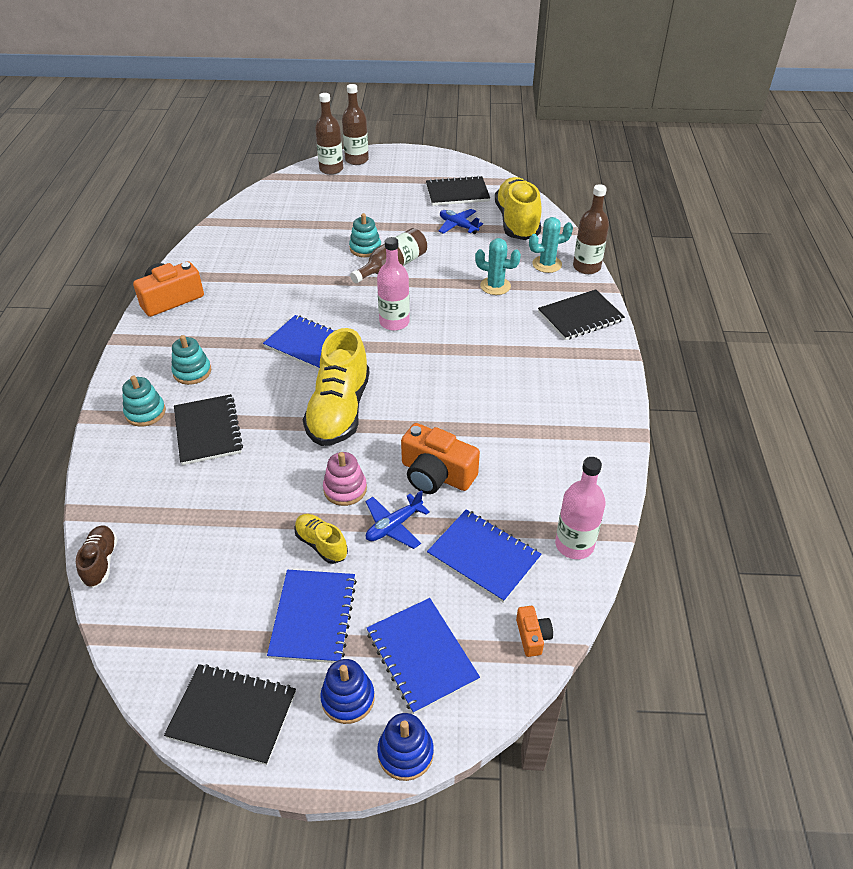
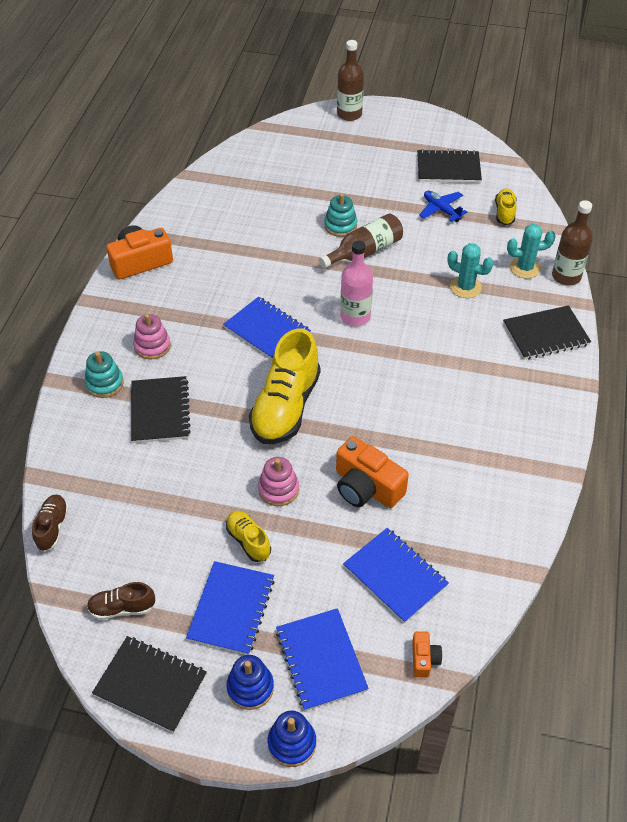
camera: 10 degrees right, 5 degrees up
turquoise stacking toy [171,335,211,385] -> pink stacking toy [133,314,171,360]
brown bottle [315,93,343,175] -> none
blue plane [365,490,430,549] -> none
yellow shoe [495,177,542,240] -> yellow shoe [495,188,516,225], size x0.49
pink bottle [555,457,606,559] -> none
none -> brown shoe [87,582,155,620]

